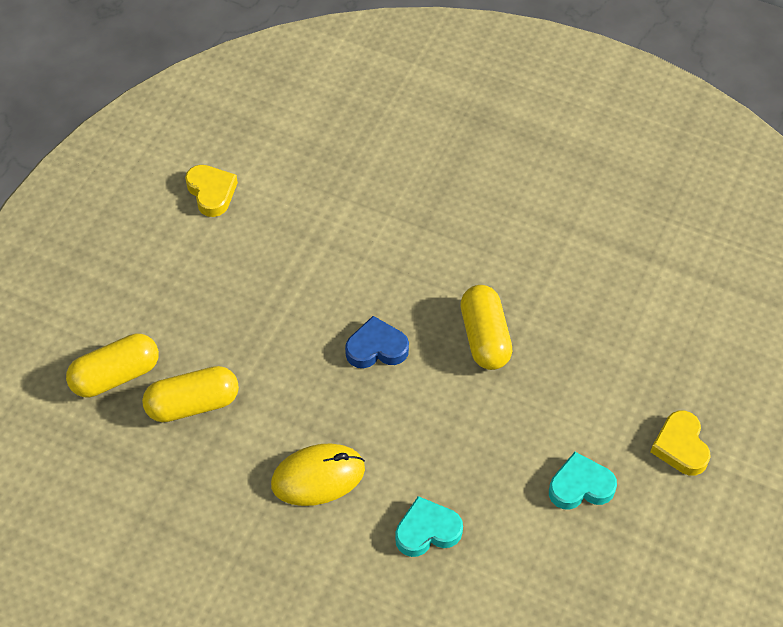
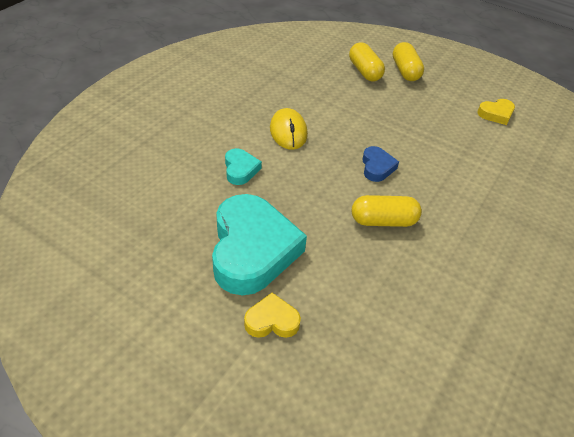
camera: 95 degrees right, 10 degrees down
yellow capsule [142,366,239,422] -> yellow capsule moved to [393,42,424,81]
turquoise heart [549,452,617,510] -> turquoise heart [212,194,307,295], size x2.20

